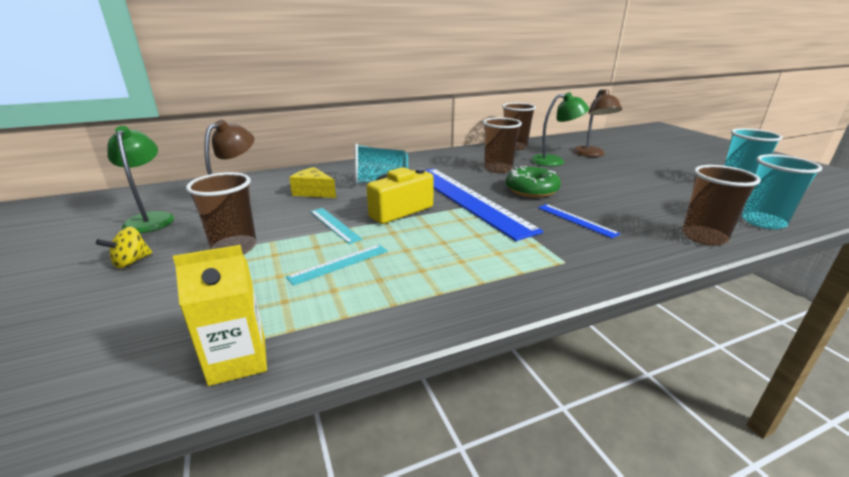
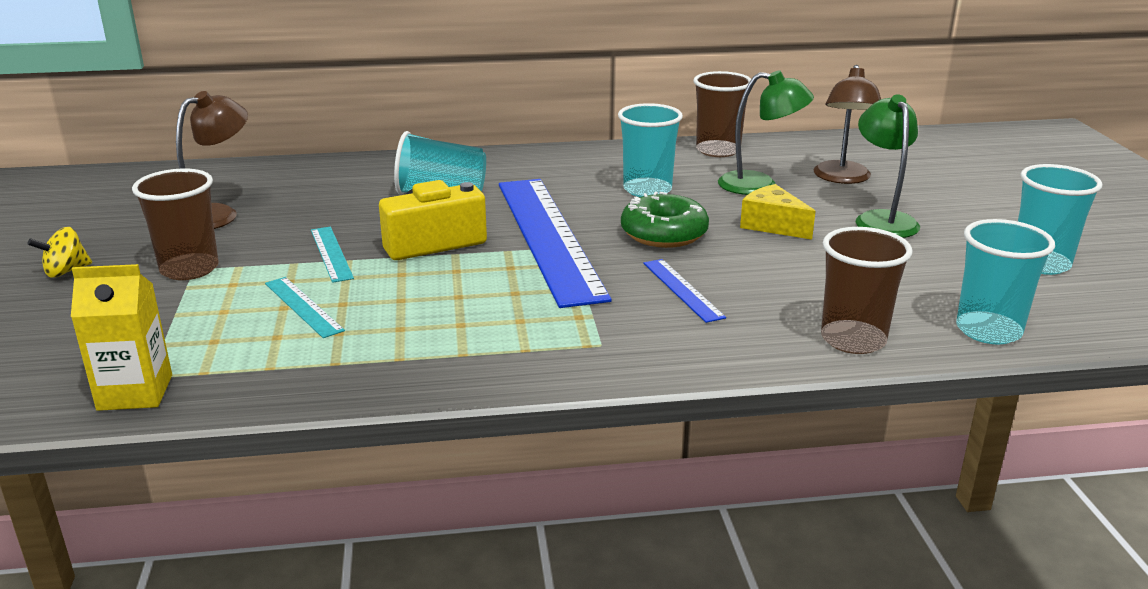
camera: 15 degrees right, 0 degrees up
green lamp [107,126,174,233] -> green lamp moved to [856,94,920,238]
turquoise ruler [286,245,388,286] -> turquoise ruler turned 75 degrees clockwise [265,277,345,338]
yellow cheese [289,167,336,198] -> yellow cheese moved to [740,184,816,240]
brown cup [483,117,522,173] -> turquoise cup [618,103,683,197]

